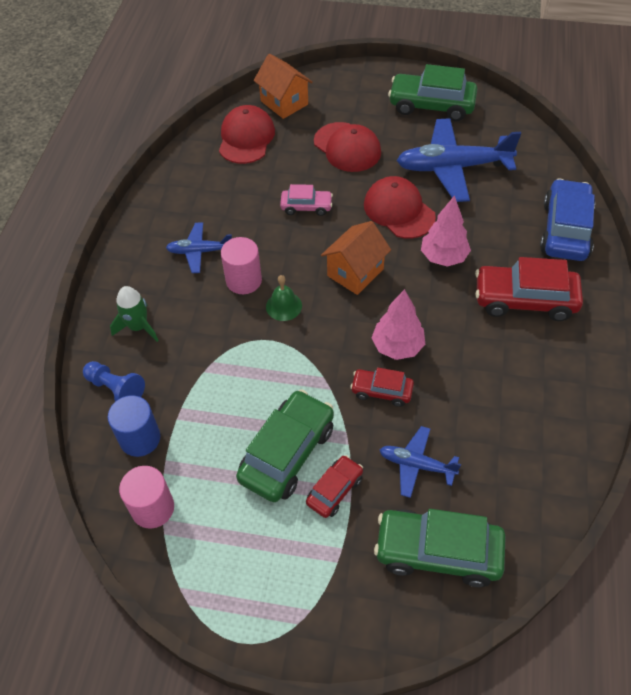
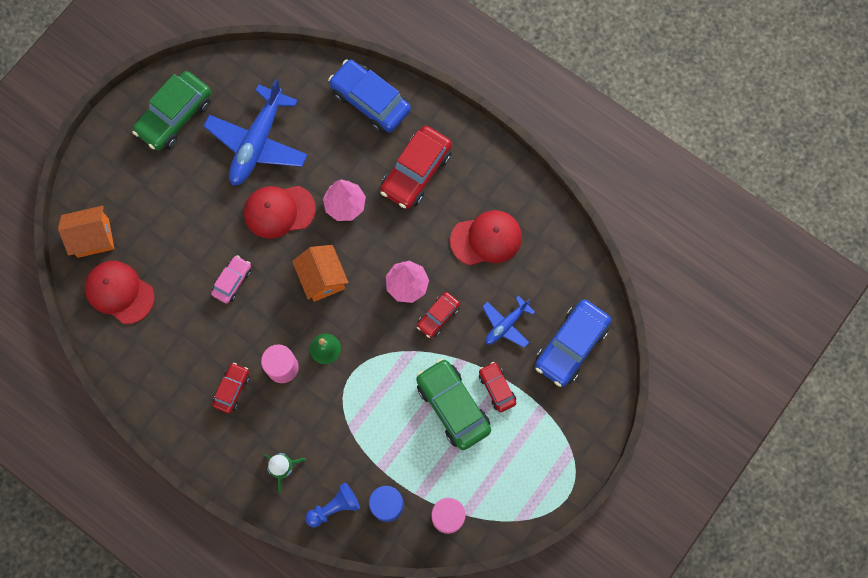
camera: 65 degrees left, 20 degrees up
blue plane [166,222,232,273] -> red car [212,363,250,413]
red cap [314,122,381,172] -> red cap moved to [450,210,522,266]
green car [374,509,506,587] -> blue car [535,300,611,387]

